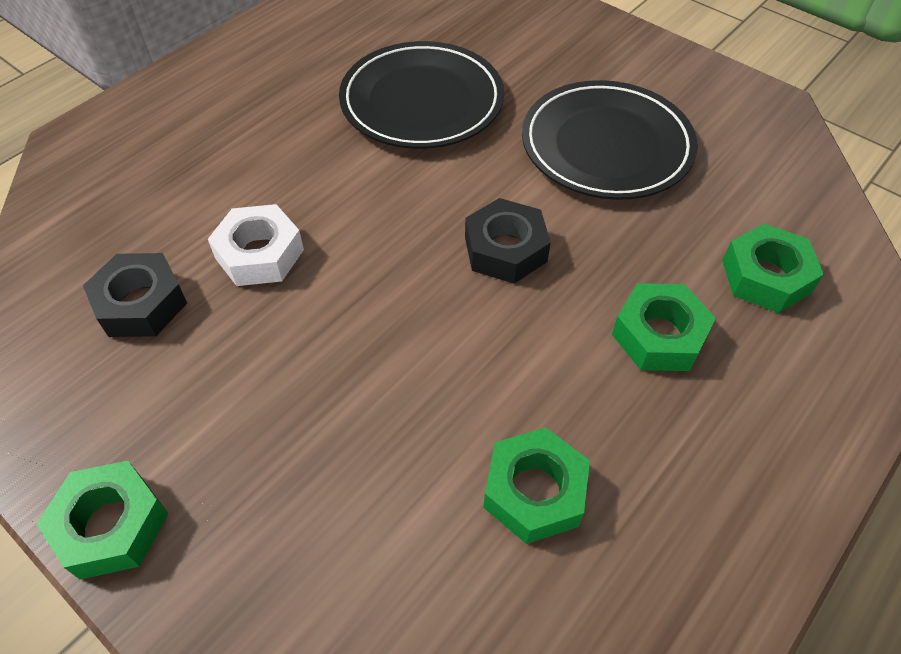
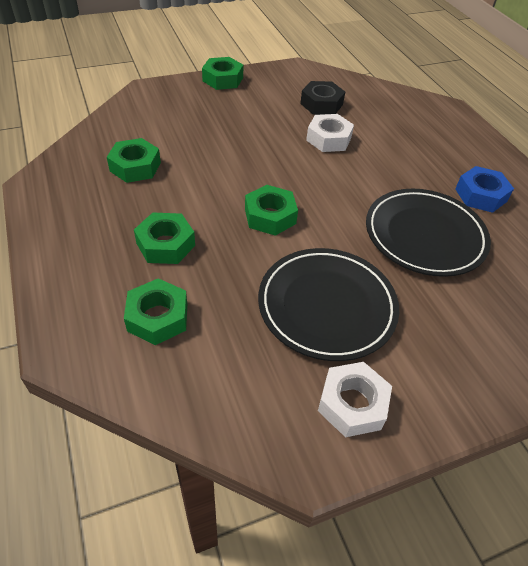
camera: 115 degrees right, 5 degrees down
black nut [465,198,551,284] -> green nut [245,185,298,236]
none -> white nut [318,362,392,437]
none -> blue nut [455,166,514,213]

